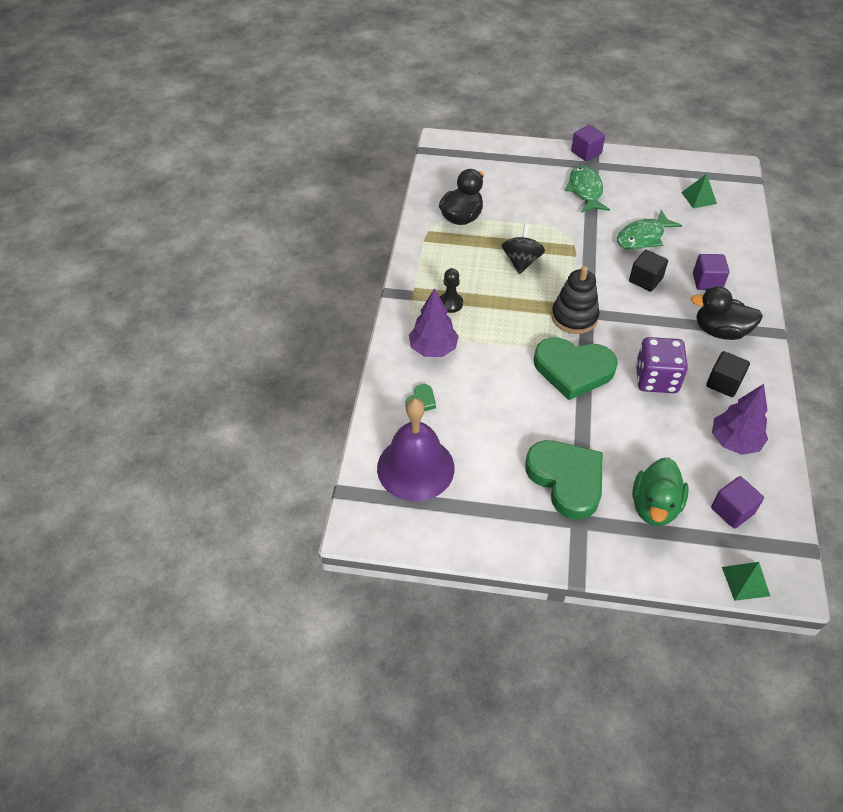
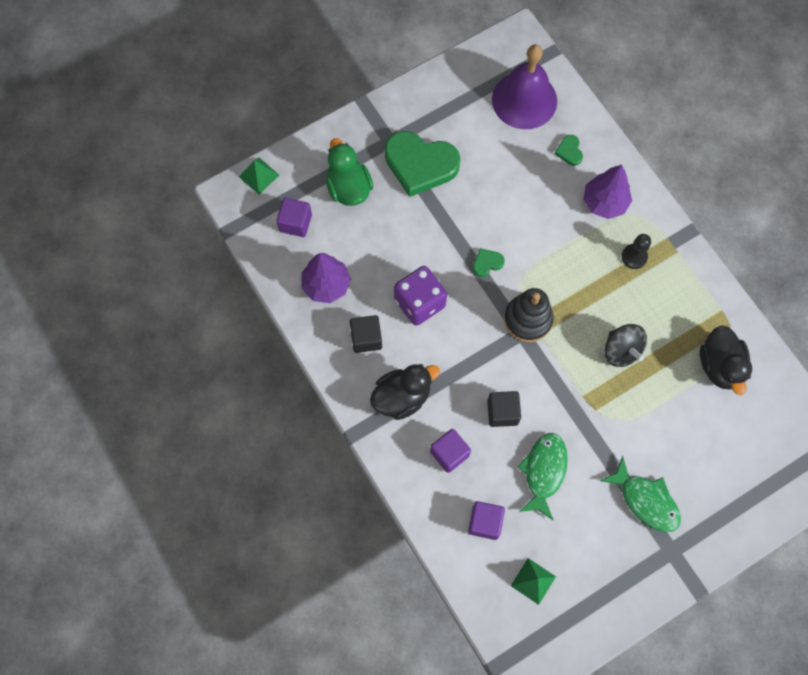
camera: 140 degrees right, 20 degrees up
green heart [534,338,618,400] -> green heart [473,248,505,277], size x0.42
purple cube [571,125,605,161] -> purple cube moved to [468,501,505,540]

